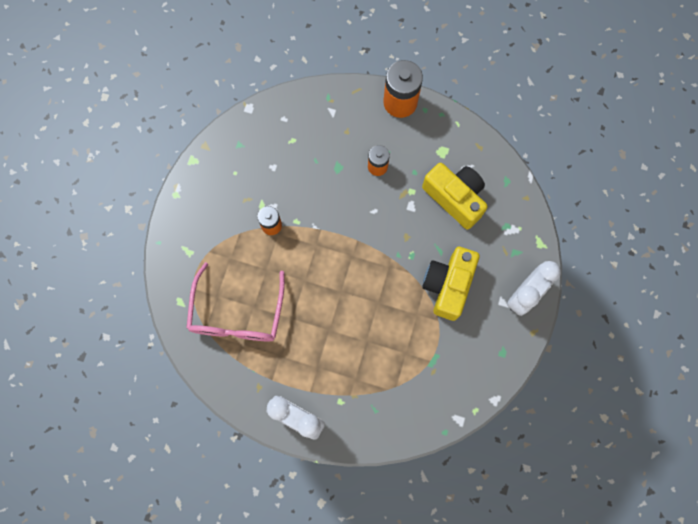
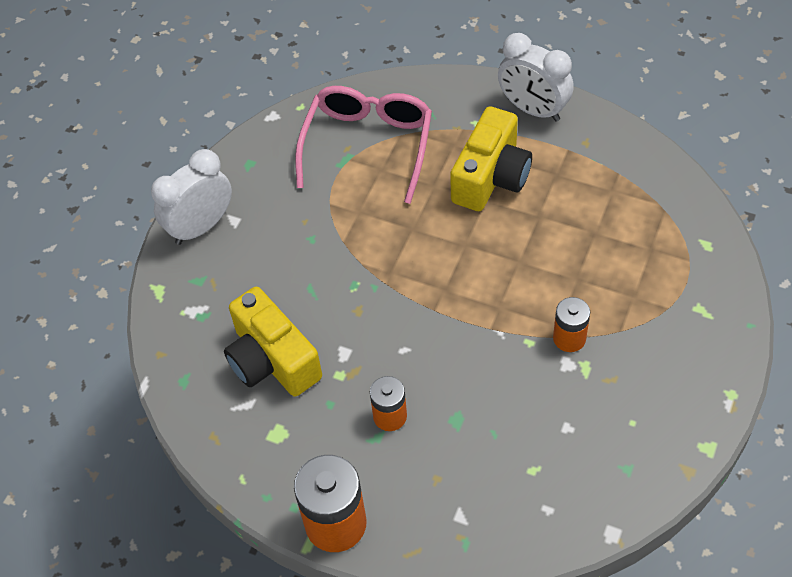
camera: 170 degrees left, 20 degrees down
pink glasses [186,262,285,341] -> pink glasses moved to [295,86,432,204]
yellow camera [422,247,480,321] -> yellow camera moved to [450,106,532,211]

